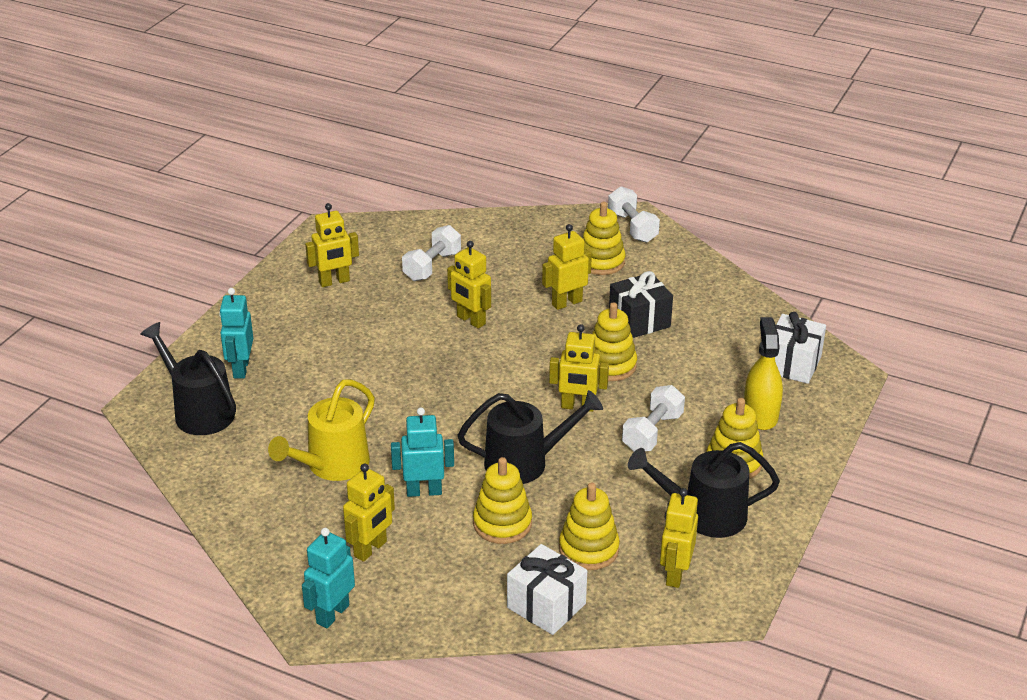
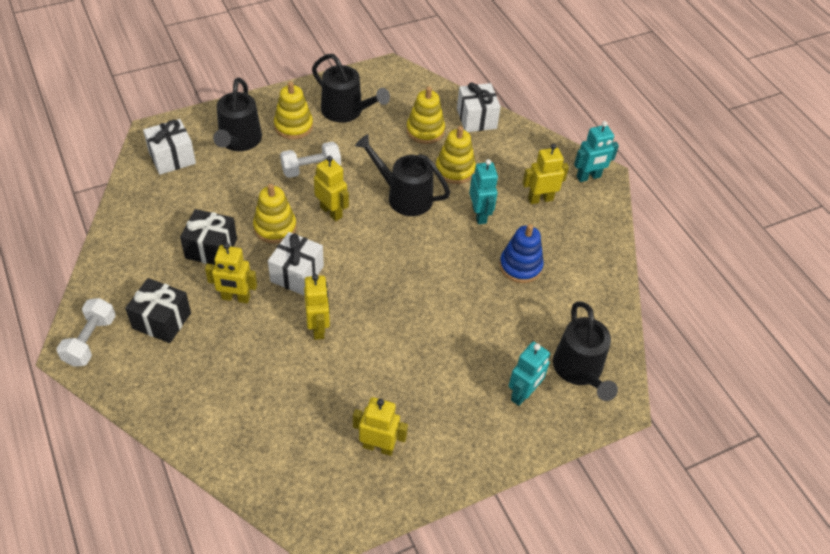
camera: 145 degrees left, 15 degrees up
yellow watering can [268,379,375,481] -> blue stacking toy [499,224,544,283]
turquoise robot [391,407,454,497] -> turquoise robot turned 135 degrees counterclockwise [469,159,498,224]
white dumbbell [402,225,461,281] -> none
yellow stacking toy [583,202,626,275] -> black gift [125,278,191,343]
yellow robot [660,488,698,588] -> none
yellow spray bottle [744,317,783,430] -> black watering can [213,78,262,151]
none -> white gift [268,232,324,295]

